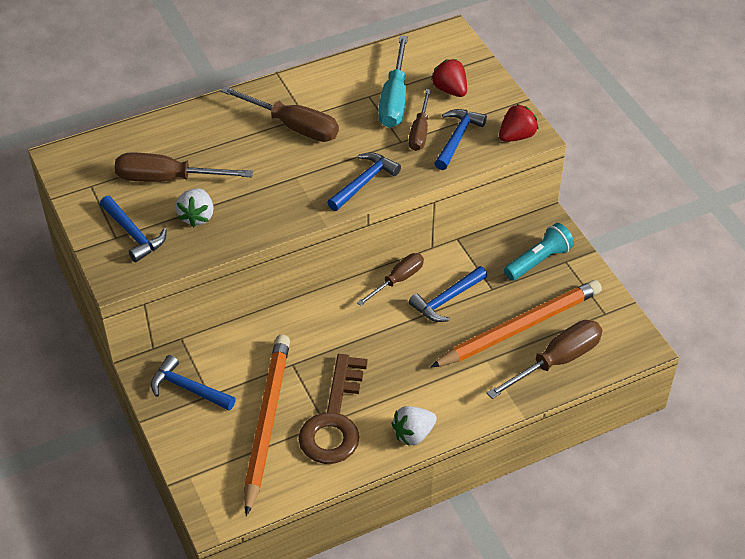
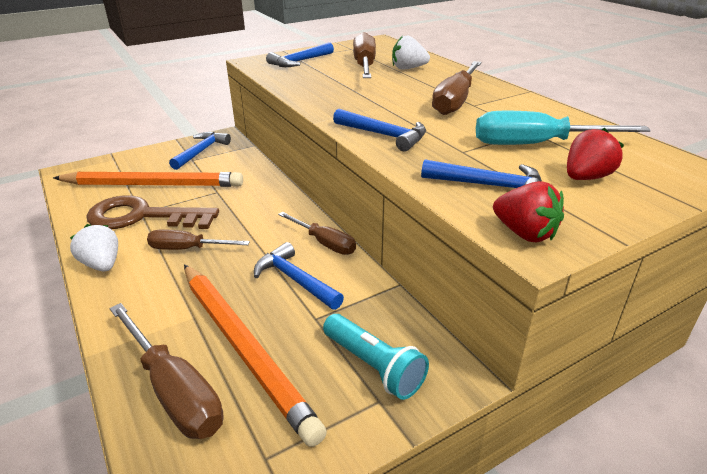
camera: 85 degrees right, 15 degrees down
white strawberry [176,188,214,227] -> white strawberry moved to [392,36,430,70]
brown screwdriver [409,89,431,151] -> brown screwdriver moved to [147,229,250,250]

